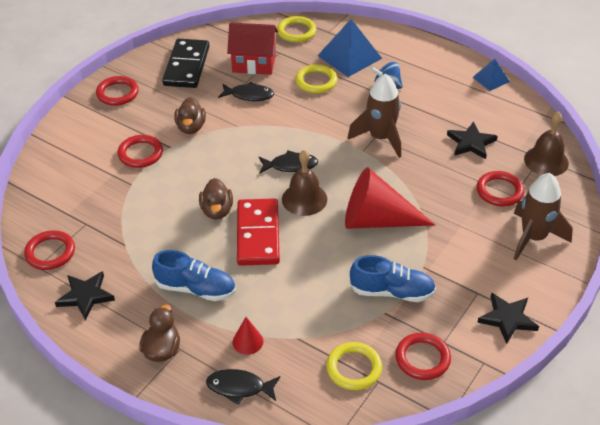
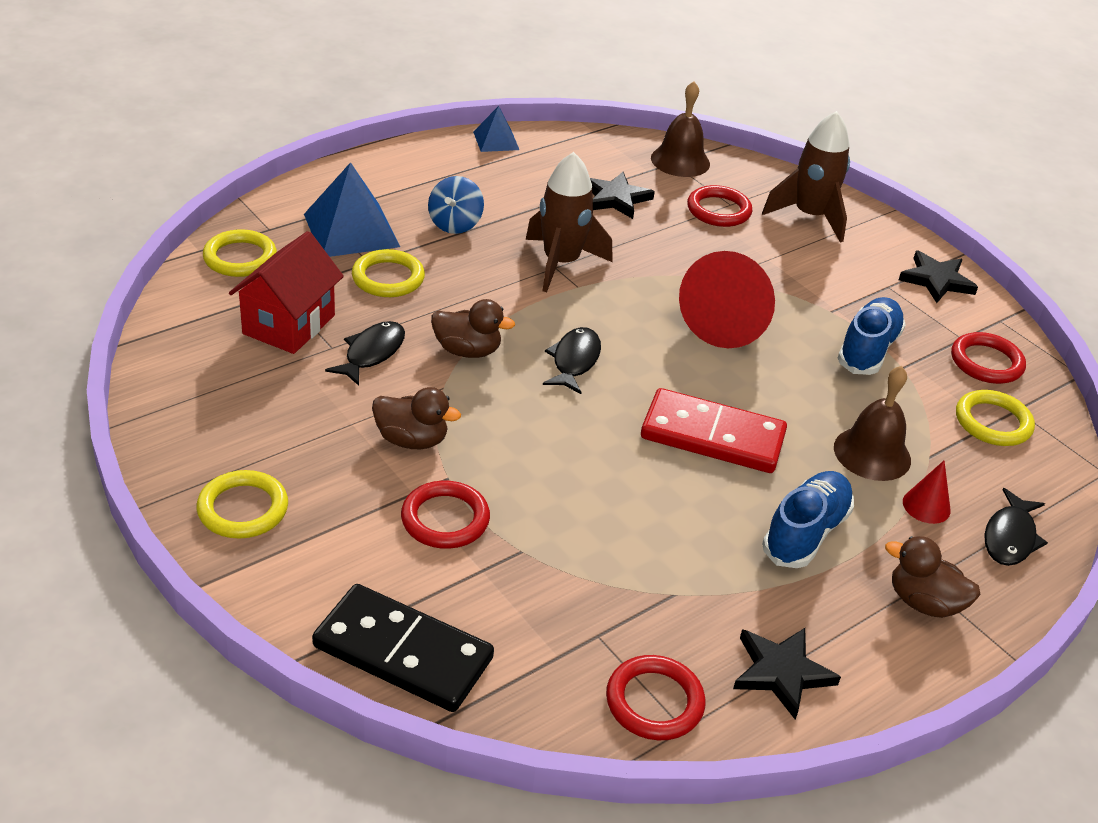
camera: 75 degrees left, 5 degrees down
red ring [96,76,139,106] -> yellow ring [196,470,288,539]
black domino [162,39,209,88] -> black domino moved to [312,584,494,712]
brown duck [199,178,233,220] -> brown duck moved to [431,299,515,358]
brown bell [282,150,327,216] -> brown bell moved to [834,366,911,481]

